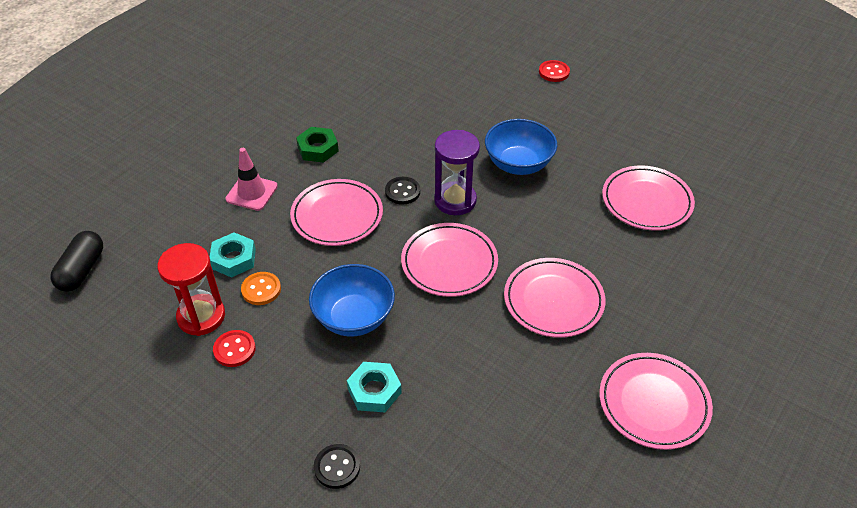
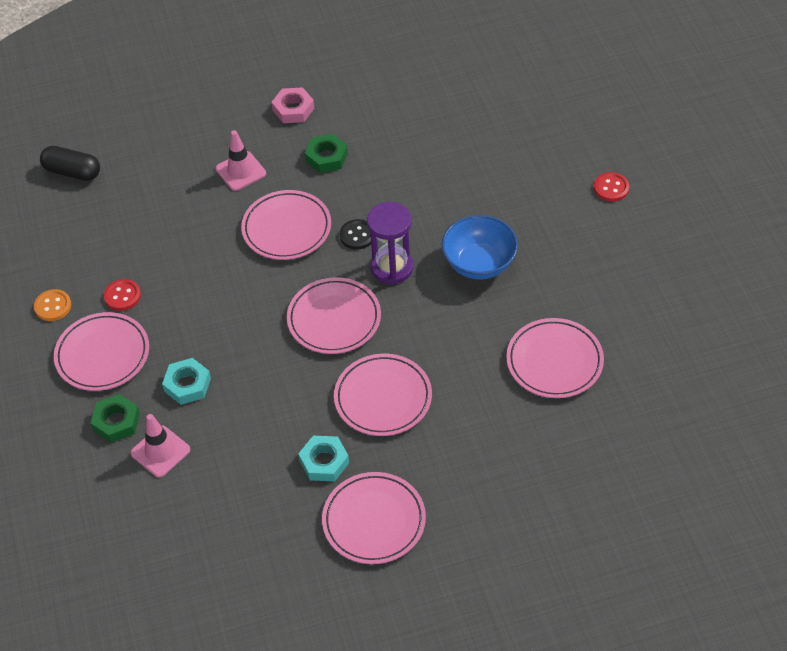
camera: 40 degrees right, 5 degrees up
black capsule [50,231,103,292] -> black capsule turned 60 degrees clockwise [40,146,100,181]
red hourglass [157,243,225,336] -> none
turquoise nut [210,233,256,278] -> turquoise nut moved to [298,436,349,481]
orange button [241,272,281,305] -> orange button moved to [34,289,71,321]
blue bowl [309,264,395,336] -> none
black button [314,444,360,489] -> green nut [91,394,140,443]
none -> pink plate [54,312,149,391]
none -> pink traffic cone [131,414,190,477]
none -> pink nut [271,87,315,123]

